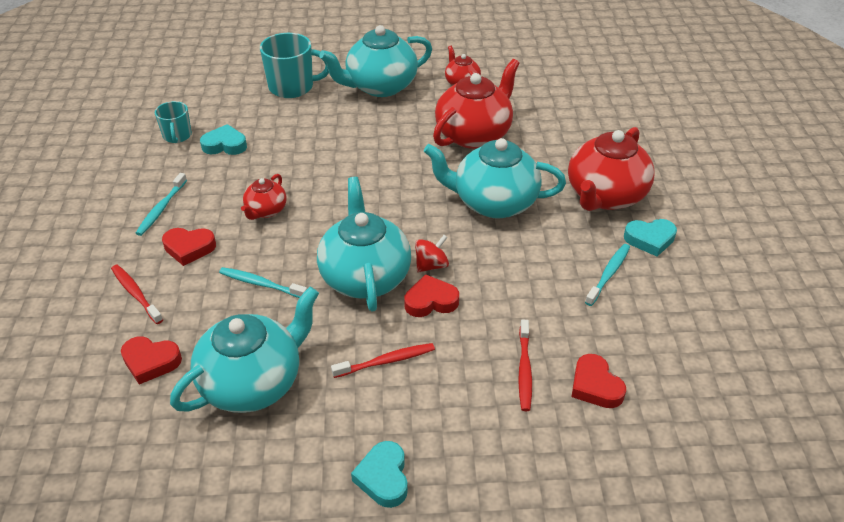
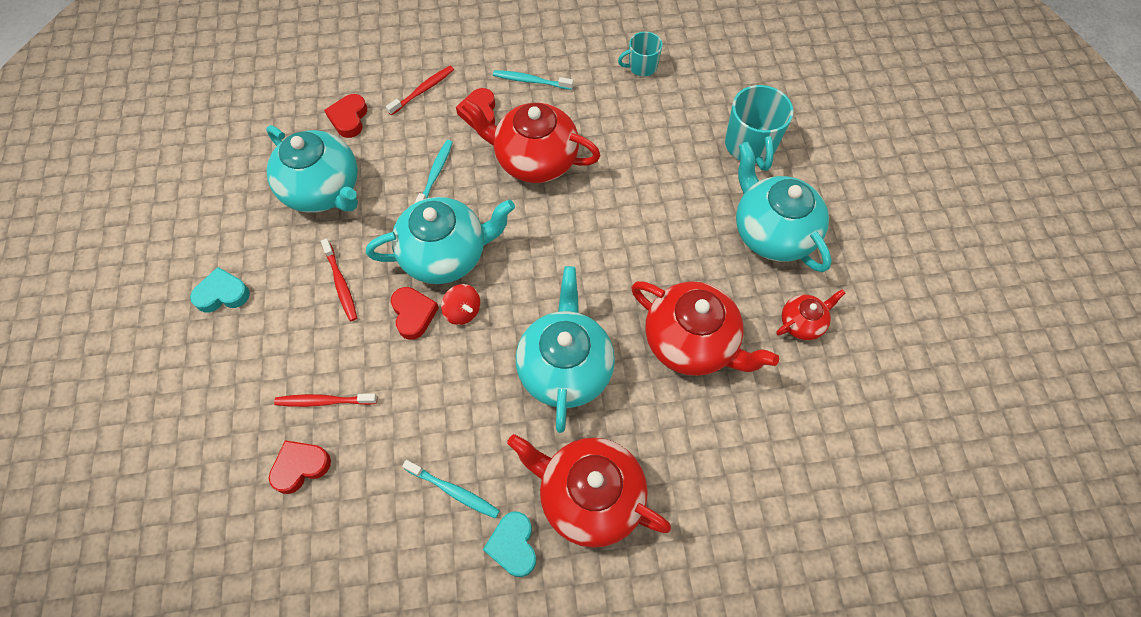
camera: 85 degrees right, 20 degrees up
turquoise heart [200,124,247,155] -> none
red teapot [241,174,287,220] -> red teapot [461,99,601,183], size x1.98

